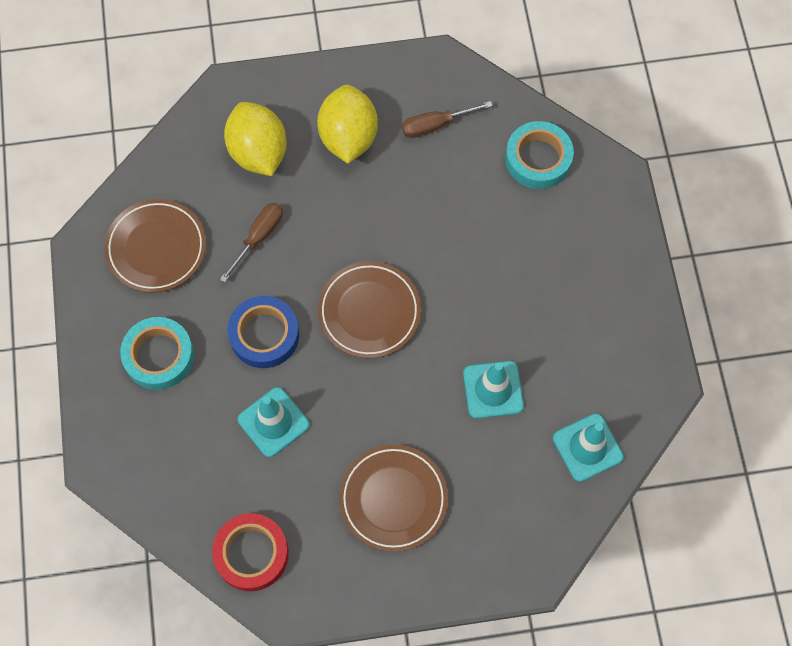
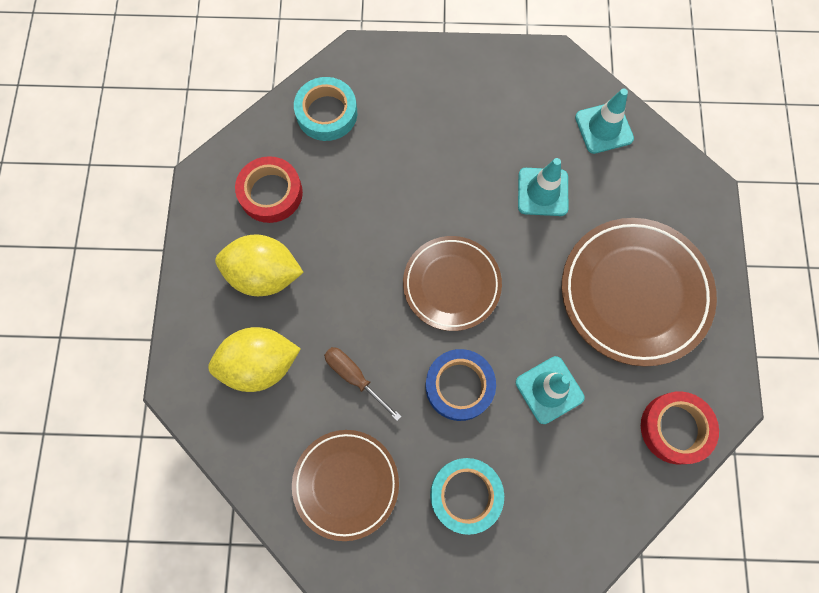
camera: 80 degrees left, 5 degrees up
brown plate [339,444,448,552] -> brown plate [561,218,717,367], size x1.54
brown screwdriver [402,101,493,138] -> red tape [235,156,303,223]

